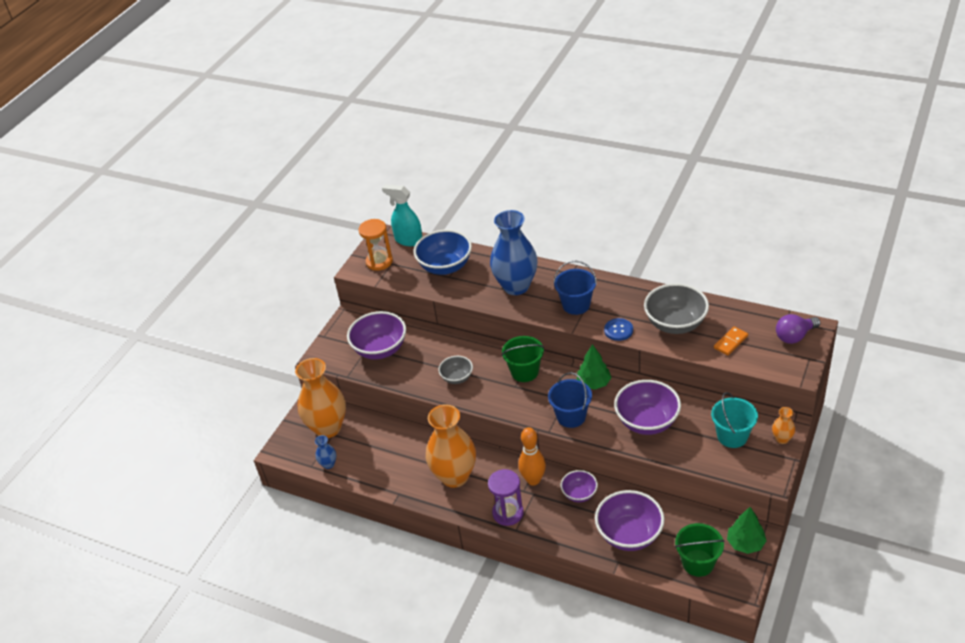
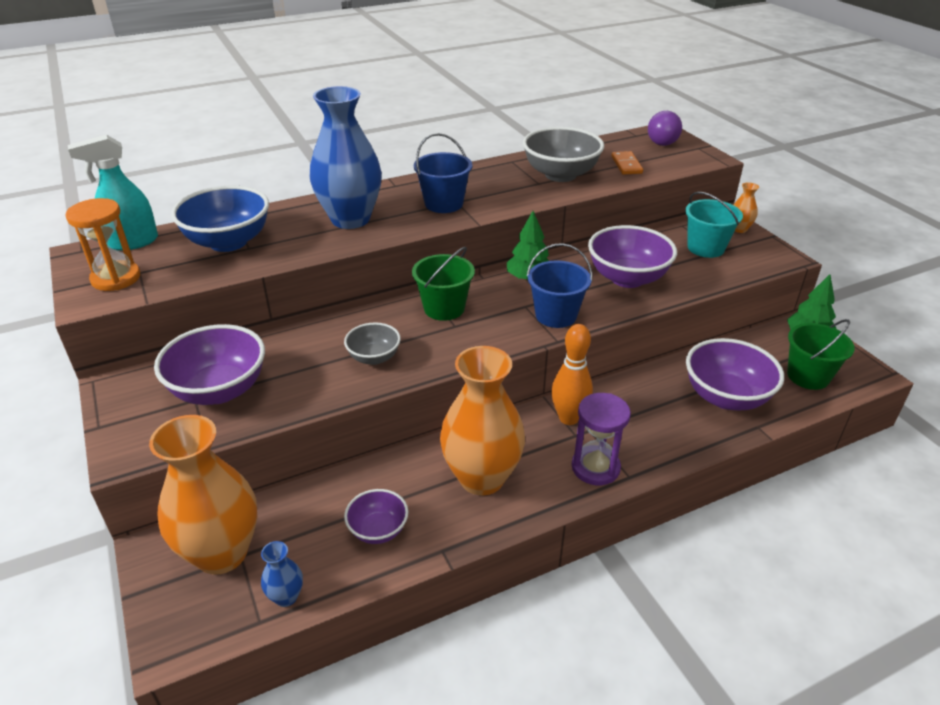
camera: 55 degrees left, 5 degrees down
purple bowl [561,470,598,502] -> purple bowl moved to [344,489,408,544]
blue button [604,318,633,341] -> none

